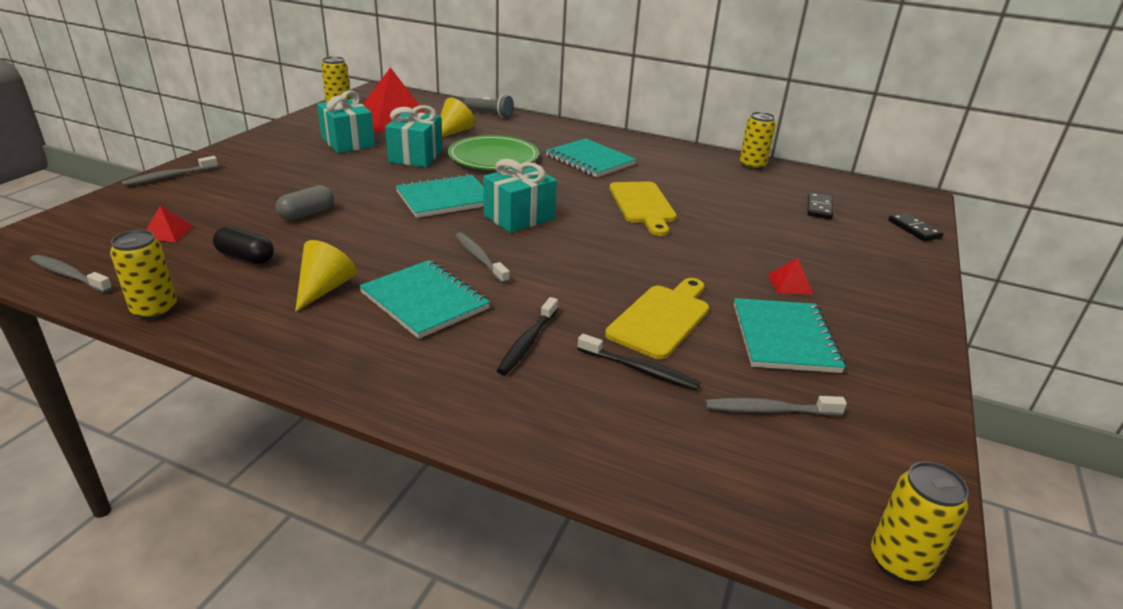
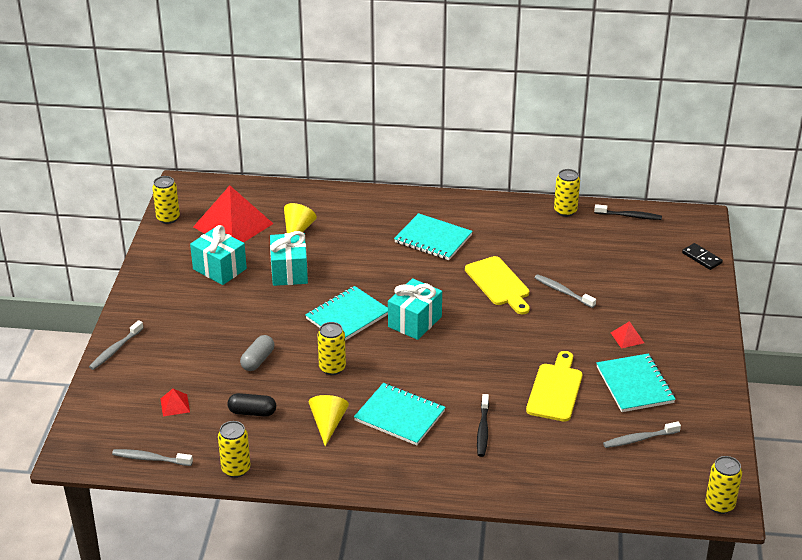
camera: 15 degrees left, 5 degrees up
green plate [448,135,539,170] -> none
grey toothbrush [455,233,510,284] -> grey toothbrush moved to [534,274,596,308]
grey flashlight [464,94,514,118] -> none
black toothbrush [578,334,701,390] -> black toothbrush moved to [594,204,662,220]
black domino [807,193,833,219] -> none
none -> yellow can [318,322,346,375]

